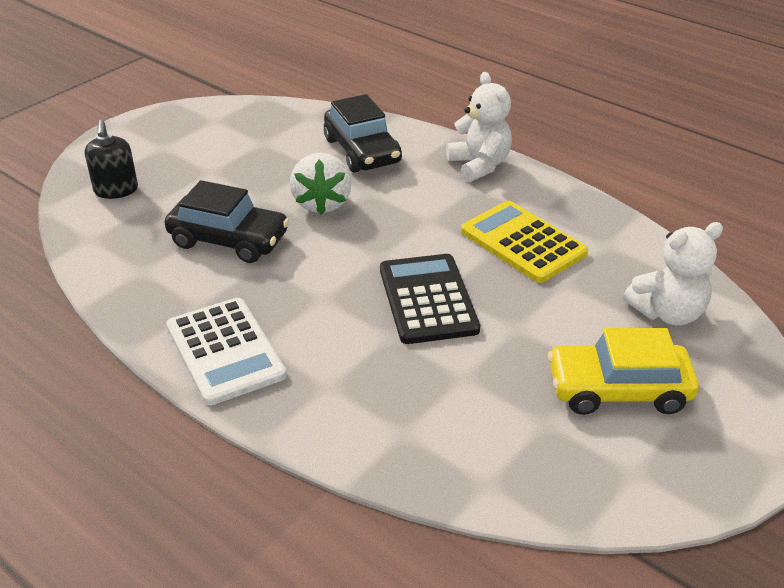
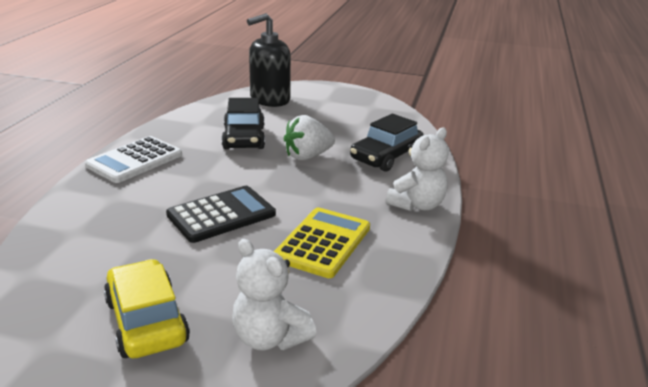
camera: 65 degrees right, 10 degrees down
black soap dispenser [85,120,138,199] -> black soap dispenser [247,13,291,107], size x1.69

